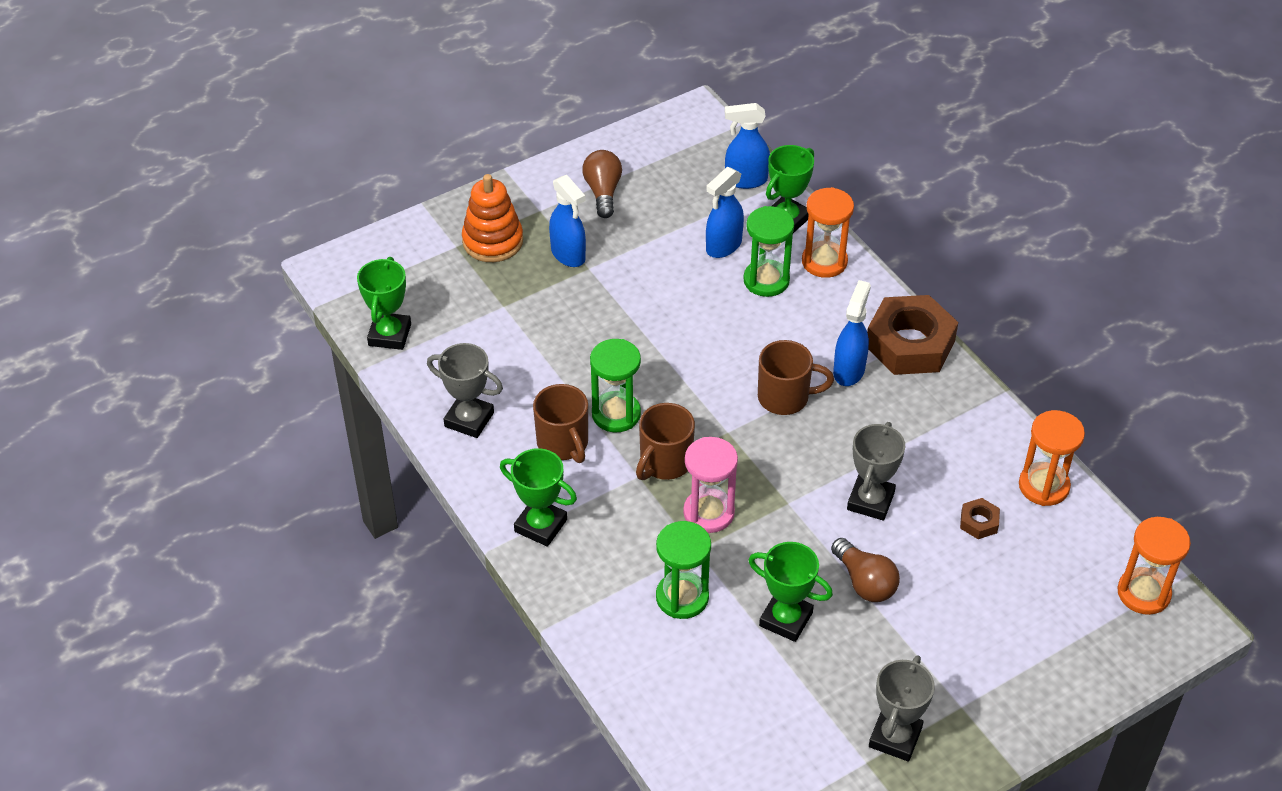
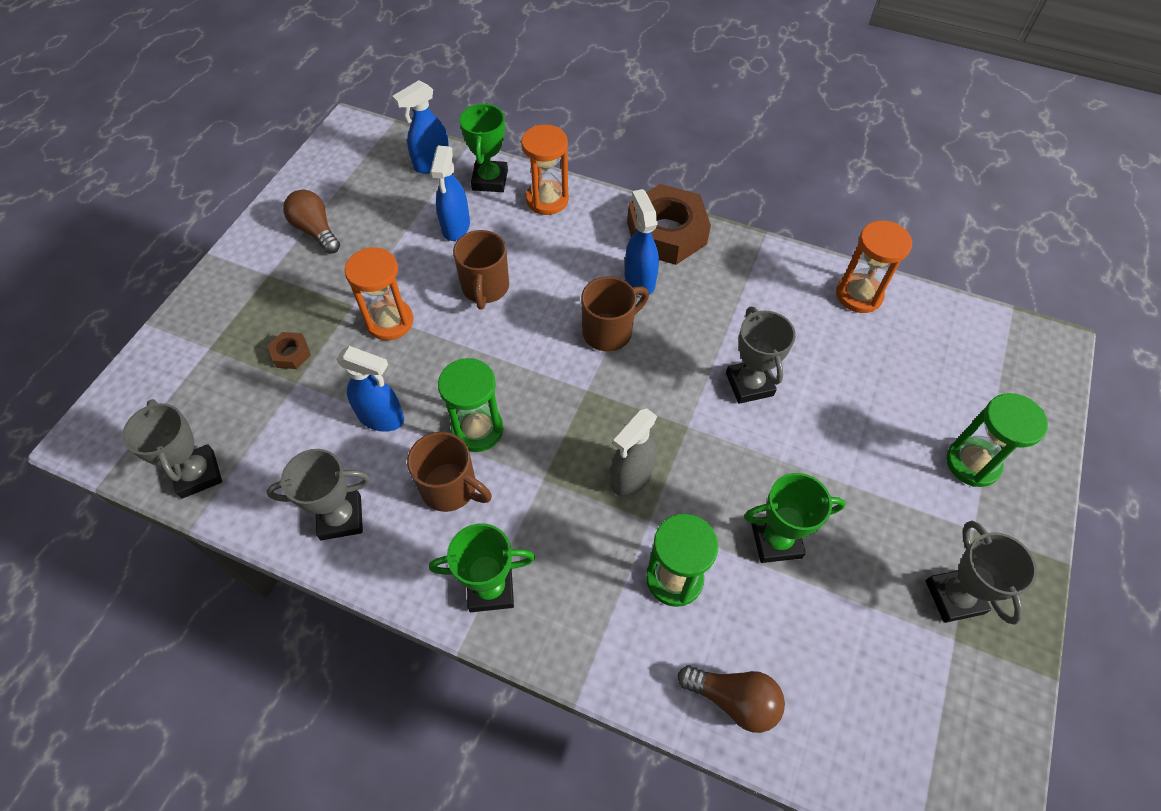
camera: 35 degrees left, 10 degrees up
green trophy [357,257,411,350] -> grey trophy [122,399,222,498]
orange stacking toy [462,174,523,262] -> none
blue spray bottle [549,175,586,267] -> blue spray bottle moved to [336,346,404,432]
brown mug [636,403,695,480] -> brown mug moved to [453,230,509,310]
pink hourglass [683,437,738,533] -> grey spray bottle [611,408,657,496]
green hourglass [743,206,794,297] -> green hourglass moved to [946,393,1048,487]
brown light bulb [831,538,900,602] -> brown light bulb moved to [678,665,785,733]
brown nut [960,498,1000,539] -> brown nut moved to [267,332,311,369]
orange hourglass [1117,517,1191,615] -> orange hourglass moved to [345,247,413,340]

